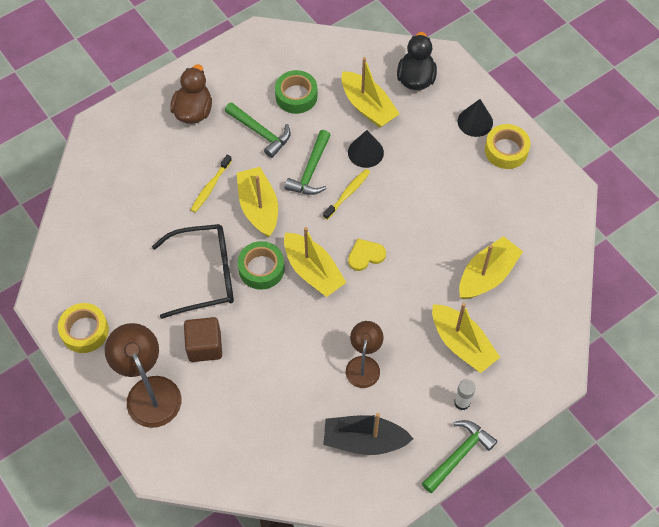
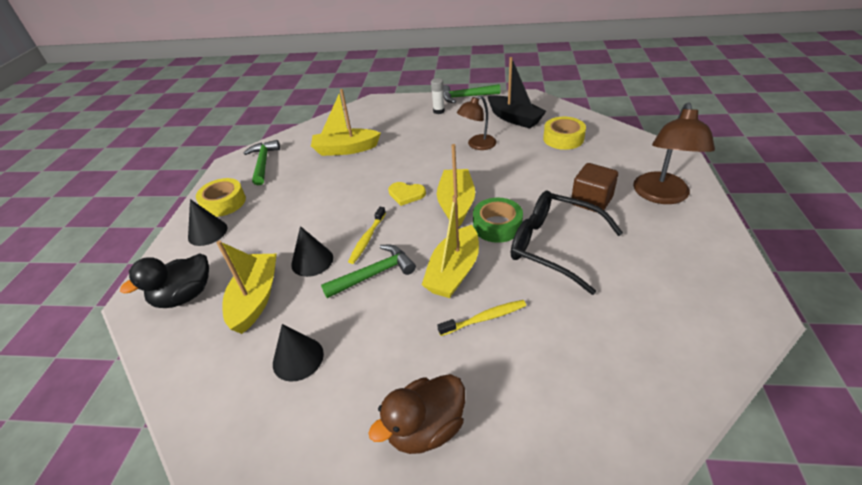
camera: 135 degrees left, 20 degrees down
yellow tape [58,303,109,353] -> yellow tape moved to [543,117,586,150]
green hammer [225,102,290,158] -> green hammer moved to [243,140,280,185]
green tape [275,70,318,114] -> black cone [273,324,324,382]
yellow toothbrush [323,169,370,220] -> yellow toothbrush turned 60 degrees counterclockwise [348,207,386,264]
yellow boat [432,303,500,373] -> none

